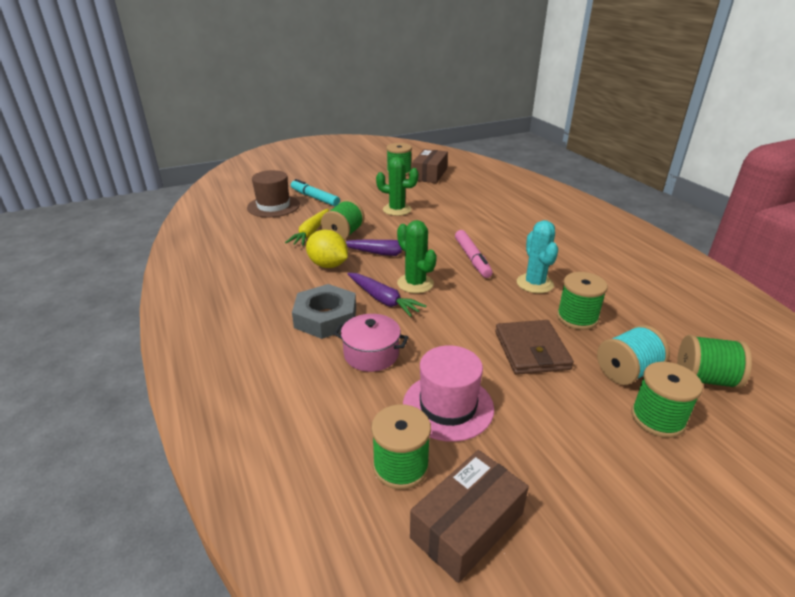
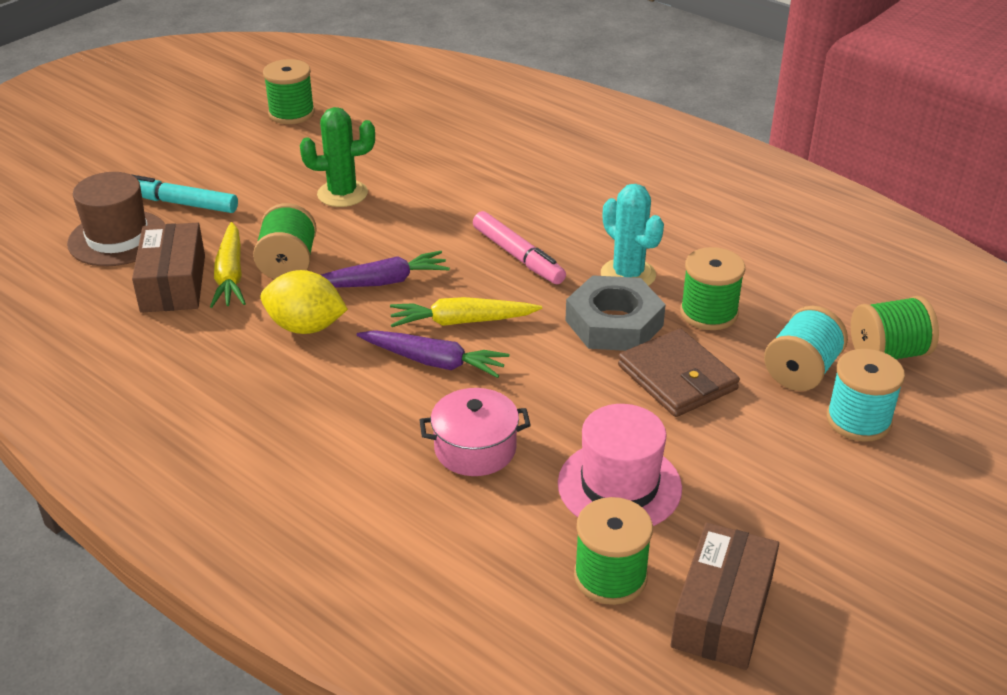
camera: 25 degrees left, 5 degrees up
grey nut [292,284,356,339] -> grey nut moved to [565,275,666,351]
green cactus [397,220,437,293] -> yellow carrot [390,297,542,327]
brown box [412,149,448,183] -> brown box moved to [132,223,205,313]
green spool [631,362,703,438] -> turquoise spool [827,349,905,442]

